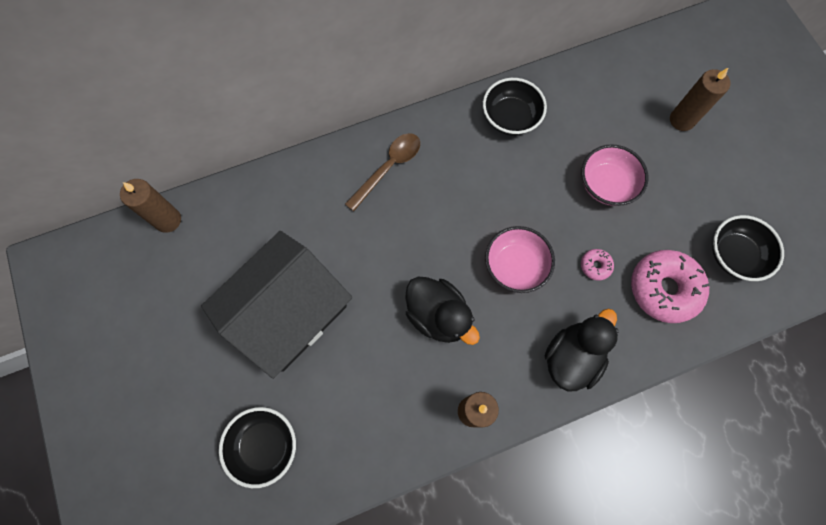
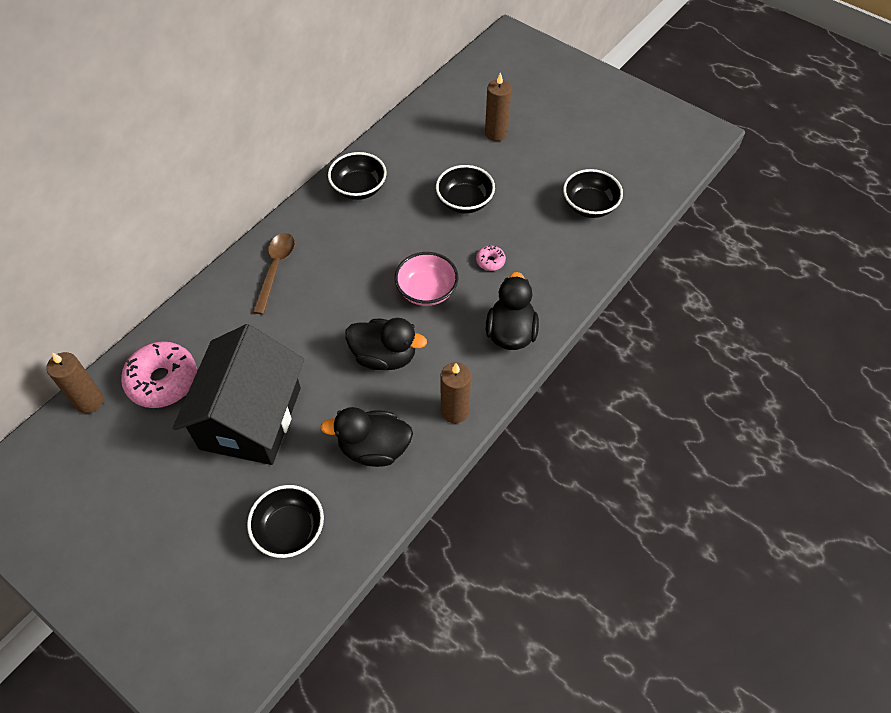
camera: 30 degrees left, 15 degrees down
pink bowl [581,144,649,206] -> black bowl [436,165,495,214]
pink donut [631,250,709,323] -> pink donut moved to [121,341,197,408]
none -> black duck [320,407,413,467]

